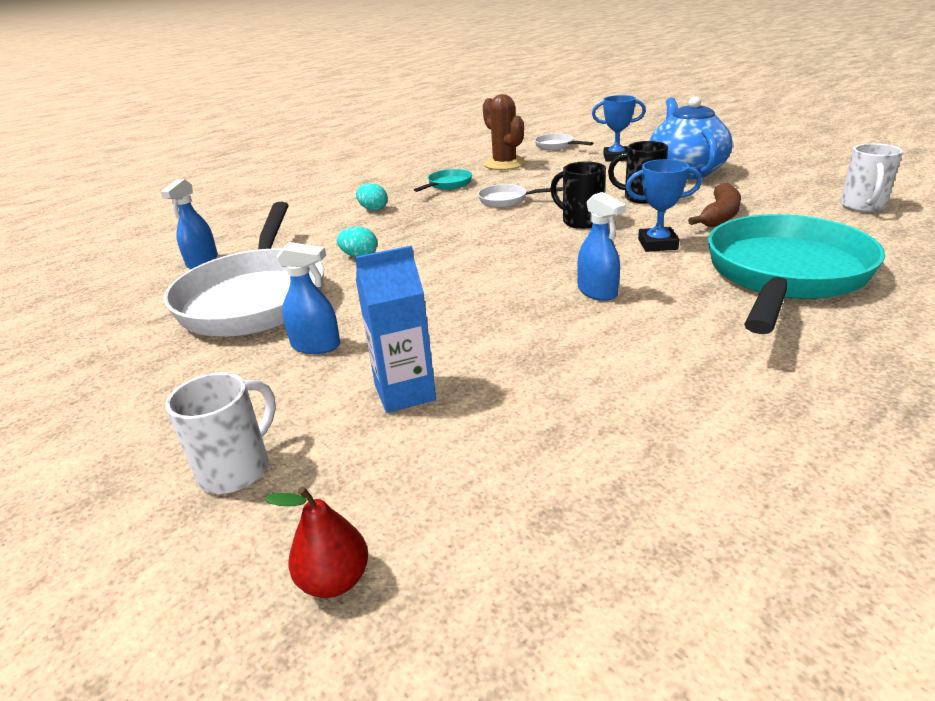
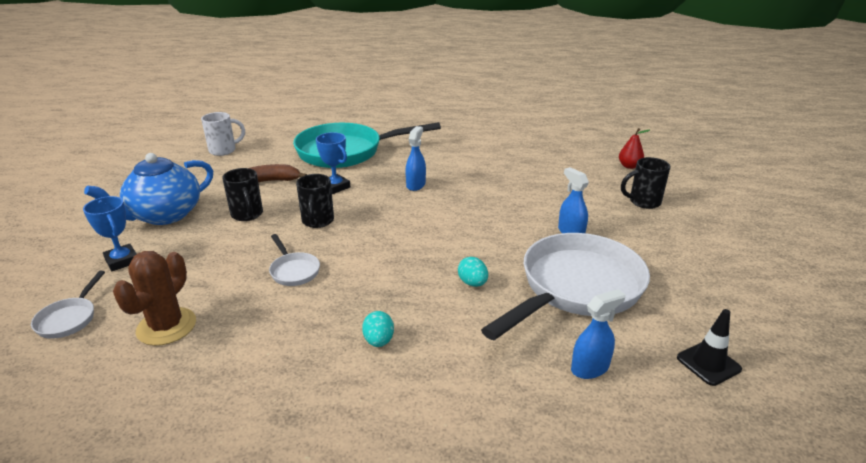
camera: 135 degrees left, 0 degrees up
white mug [165,372,276,494] -> black mug [621,157,671,209]
blue carton [355,246,436,413] -> none
turquoise pan [414,169,472,192] -> none
none -> black traffic cone [677,309,742,386]

